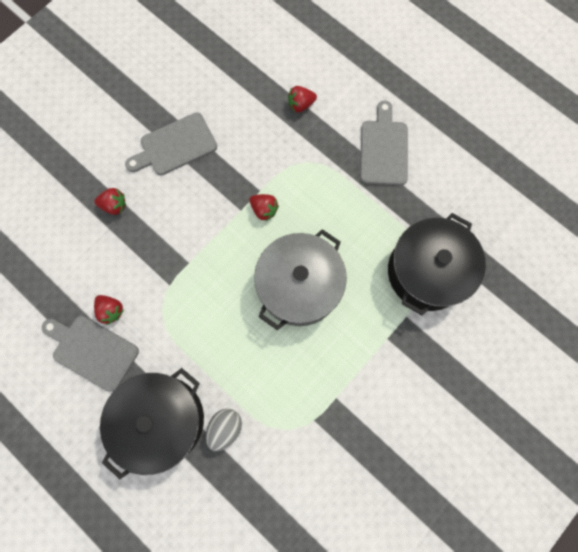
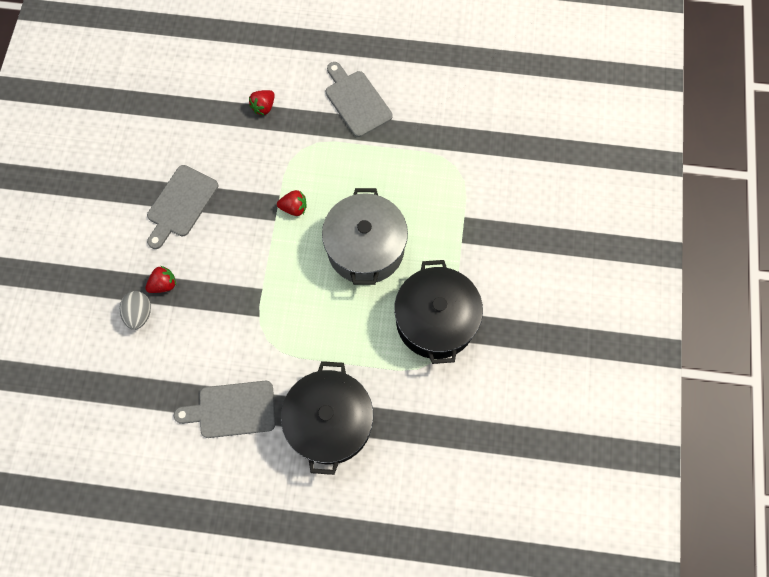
camera: 35 degrees left, 5 degrees down
red strawberry [94,295,124,325] -> none
grey egg [206,409,242,451] -> grey egg moved to [120,291,151,330]
black pot [388,213,486,316] -> black pot moved to [394,260,483,364]

